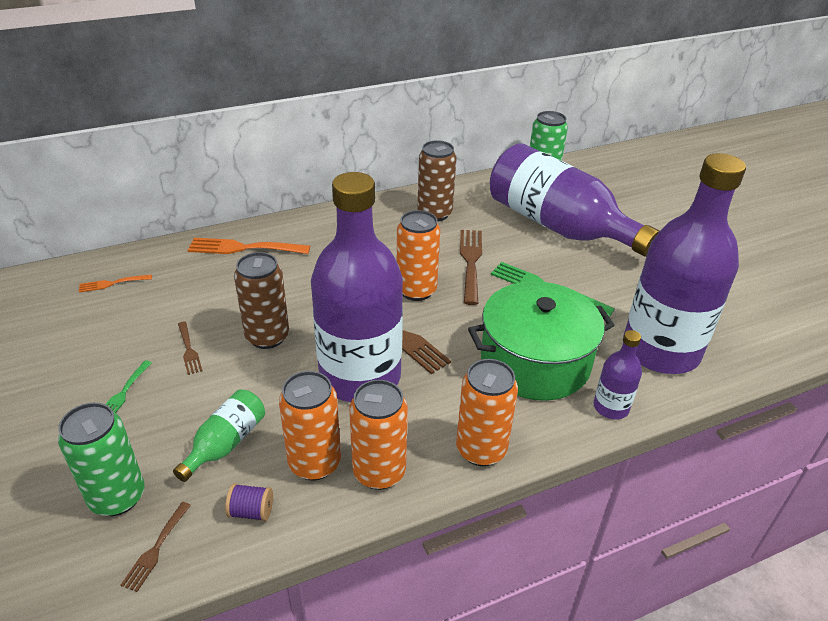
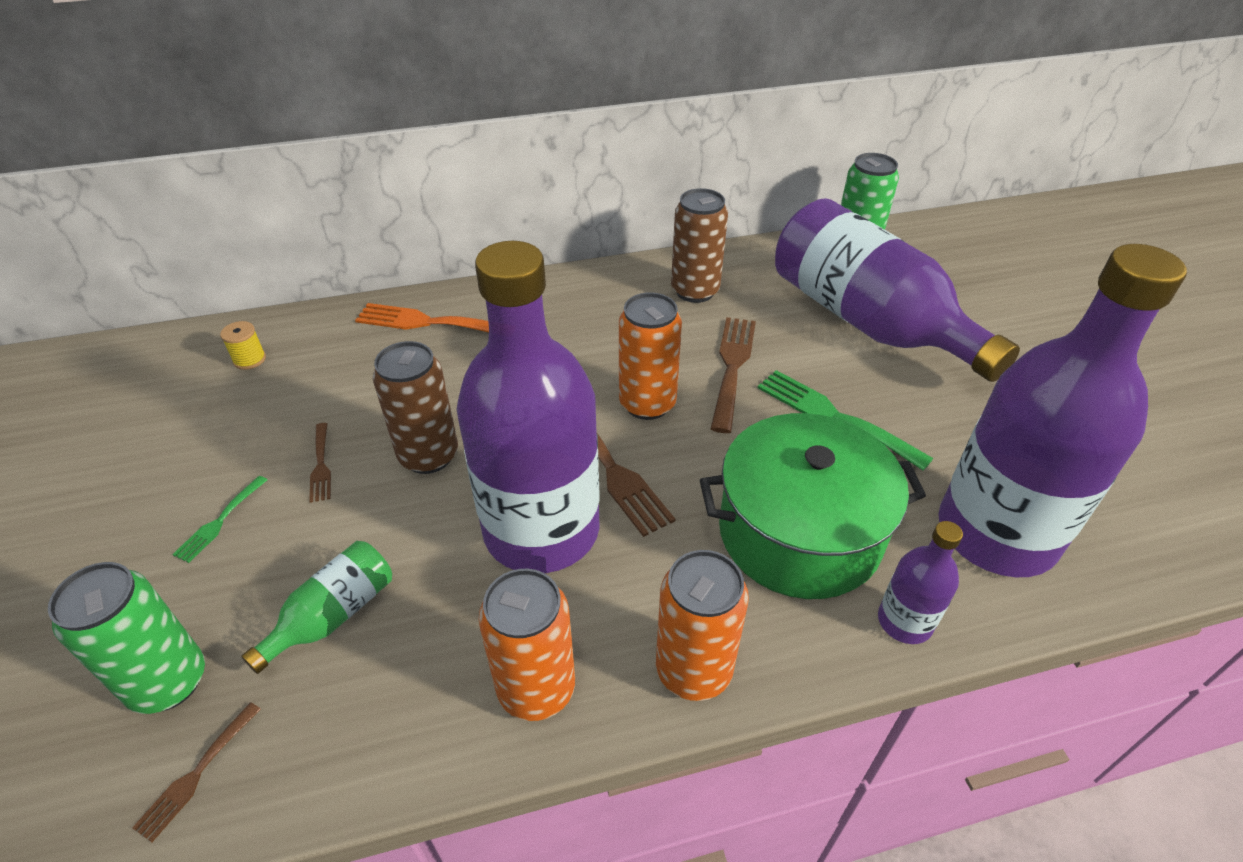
camera: 10 degrees right, 5 degrees up
orange fork [79,274,152,293] -> yellow spool [220,321,266,370]
purple spool [225,483,273,521] -> none
orange can [279,371,341,481] -> none

